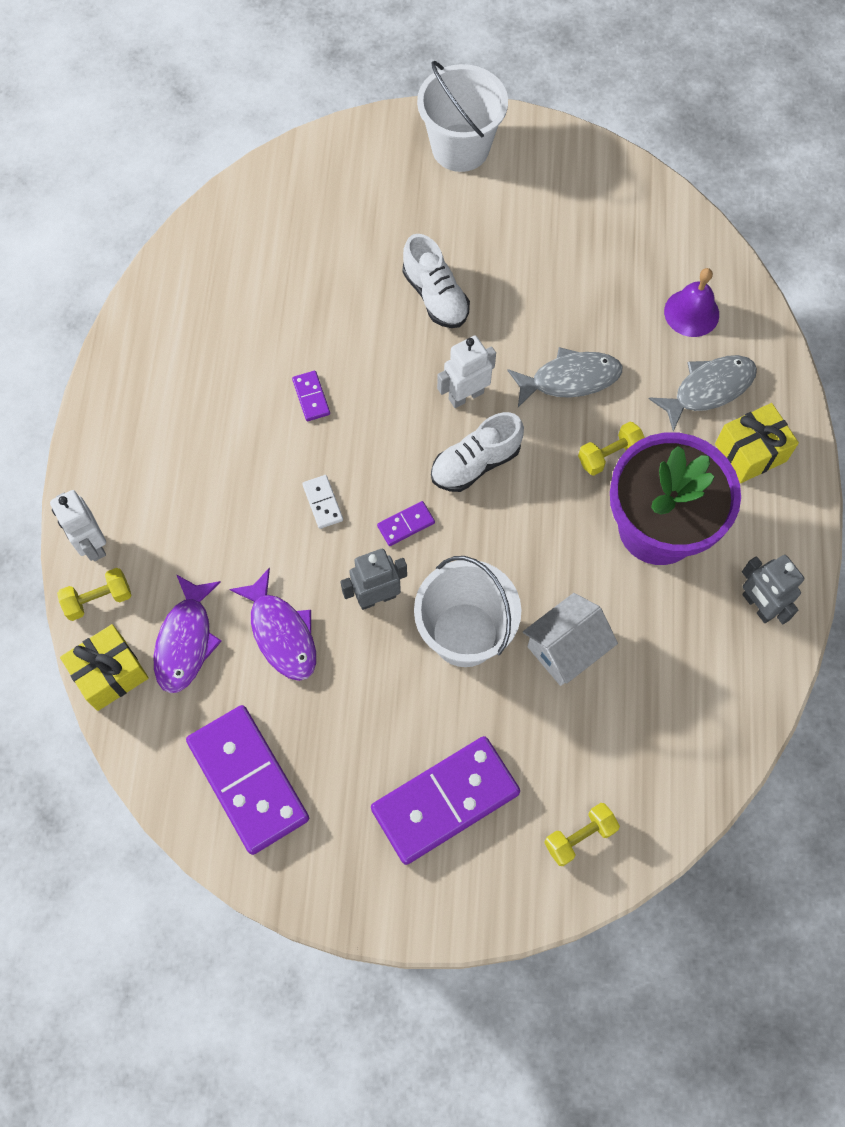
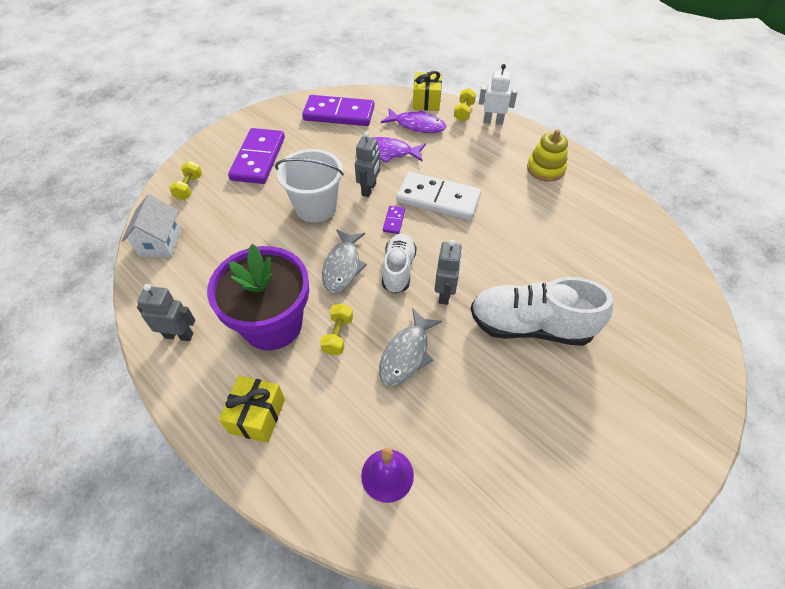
camera: 130 degrees right, 15 degrees down
purple fish [154,574,222,693] -> purple fish turned 150 degrees clockwise [381,108,446,133]
purple domino [292,371,330,421] -> none
white domino [302,475,343,529] -> white domino [396,172,481,220], size x2.39
white shoe [402,234,470,328] -> white shoe [471,277,613,346], size x1.63
white bucket [417,61,508,172] -> none
white robot [437,335,496,408] -> grey robot [435,240,462,305]
white house [523,593,618,686] -> white house moved to [122,194,181,258]
grey fish [649,355,757,432] -> grey fish moved to [322,229,367,293]
none -> yellow stacking toy [527,129,568,182]

